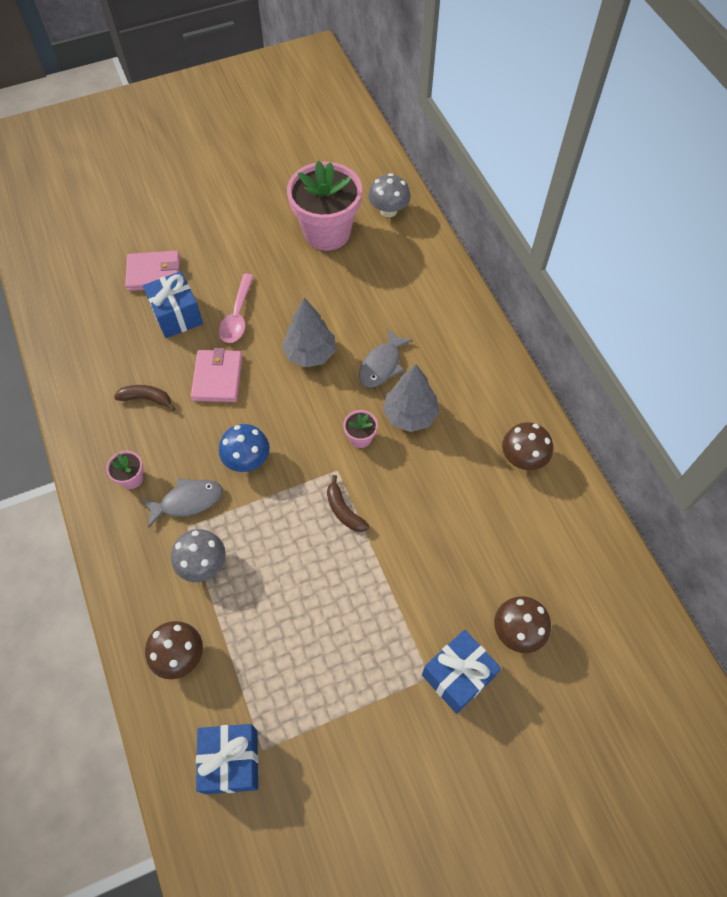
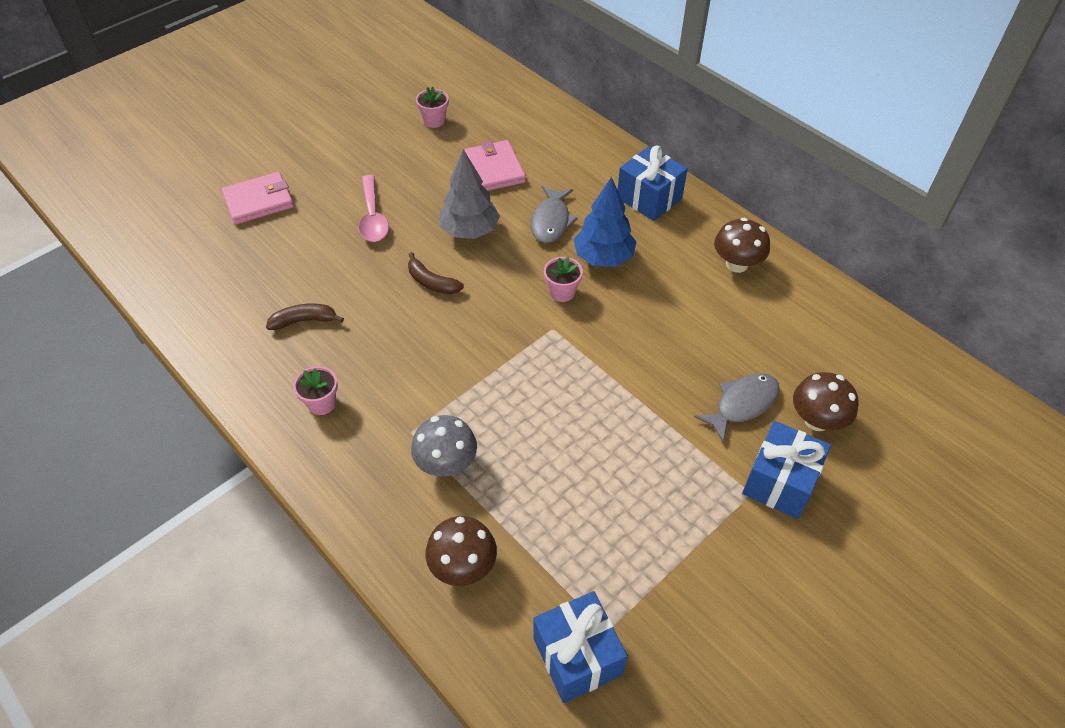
camera: 20 degrees left, 10 degrees down
grey fish [142,478,223,528] -> grey fish moved to [694,373,780,442]
blue gift [143,271,203,338] -> blue gift moved to [618,146,688,221]
pink wallet [191,348,242,402] -> pink wallet moved to [465,140,526,191]
blue mushroom [219,424,270,472] -> none
pink flower pot [287,161,362,251] -> pink flower pot [416,87,449,128], size x0.41
brown banana [327,475,369,532] -> brown banana moved to [408,252,464,294]
grey mushroom [368,173,411,217] -> none
grey tree [383,364,440,432] -> blue tree [574,177,637,267]

